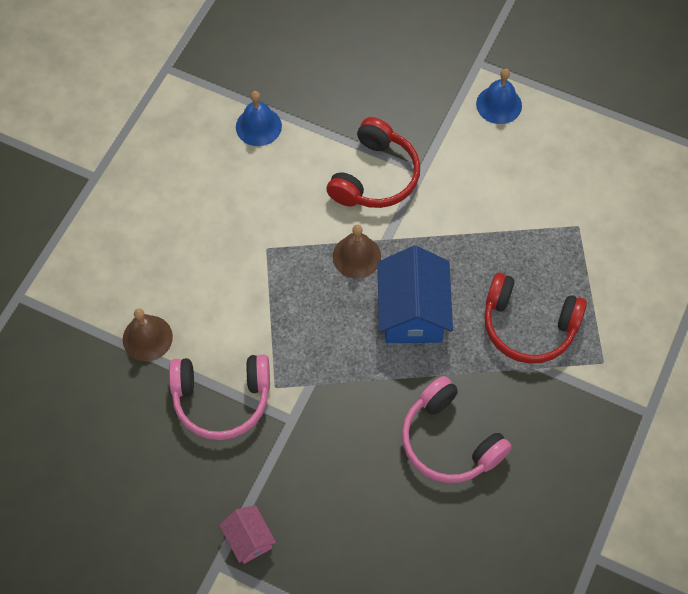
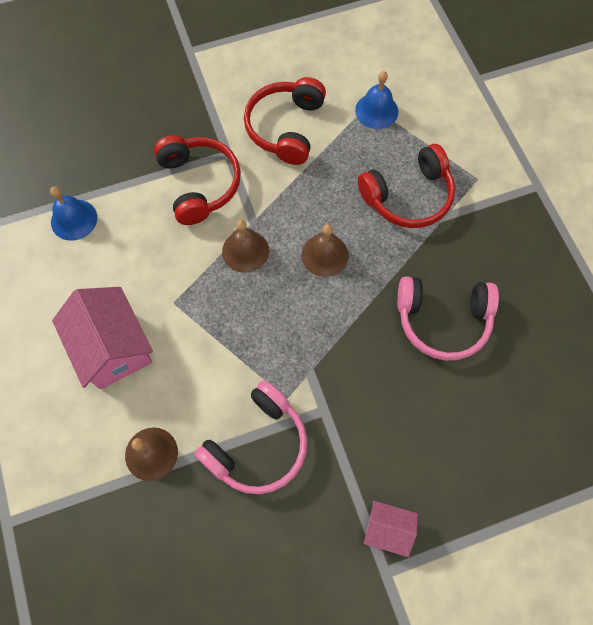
camera: 45 degrees left, 5 degrees up
blue house [377,246,453,343] -> brown bell [301,224,349,277]
blue bell [476,69,522,124] -> blue bell moved to [355,71,398,129]
none -> pink house [52,287,153,389]
none -> red headphones [244,77,326,165]

